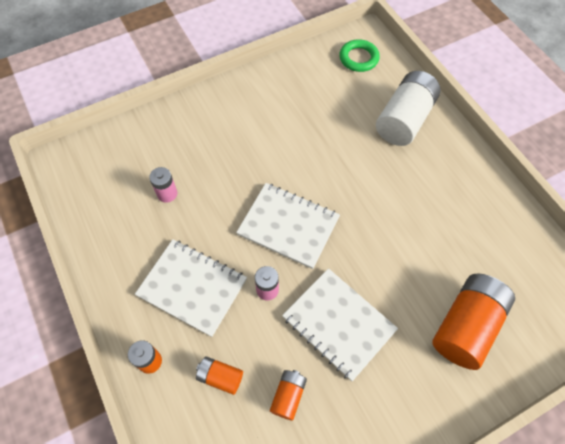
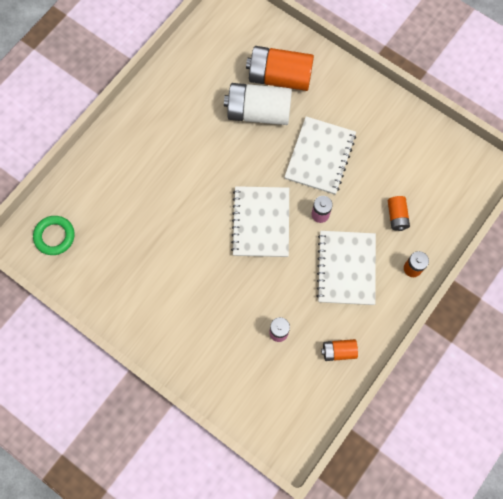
camera: 115 degrees left, 10 degrees up
orange battery [270,370,307,421] -> orange battery moved to [321,339,358,361]
white battery [376,71,440,146] -> white battery moved to [224,83,292,125]

